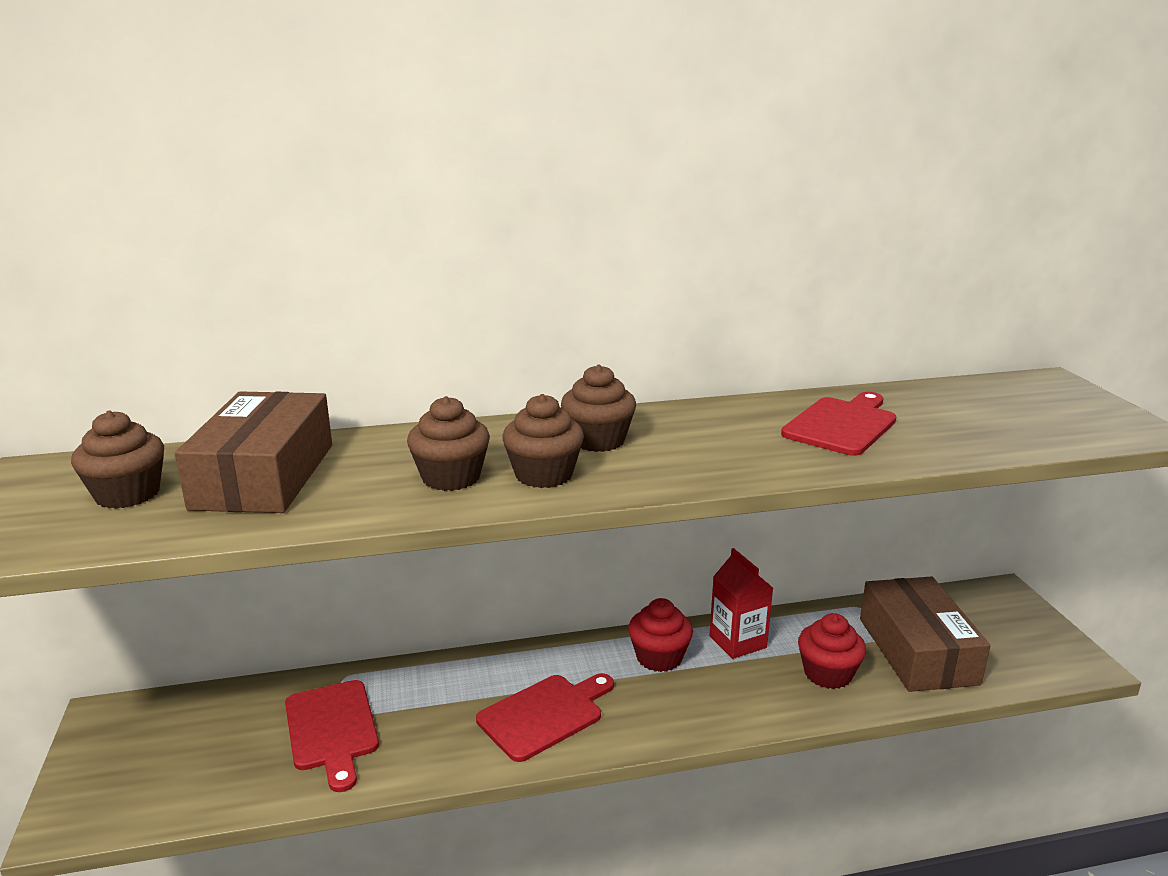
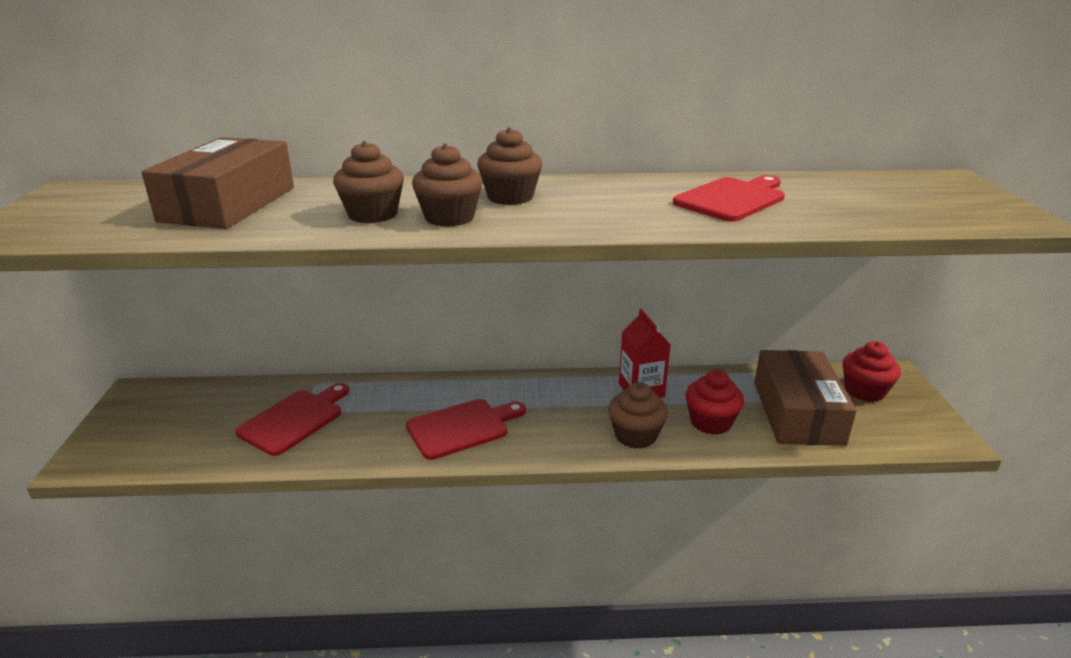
camera: 10 degrees right, 5 degrees up
brown cupcake [71,411,164,509] -> brown cupcake moved to [608,382,668,449]
red cutting board [285,680,379,792] -> red cutting board turned 135 degrees counterclockwise [235,383,349,456]
red cupcake [628,598,693,672] -> red cupcake moved to [843,341,901,402]

